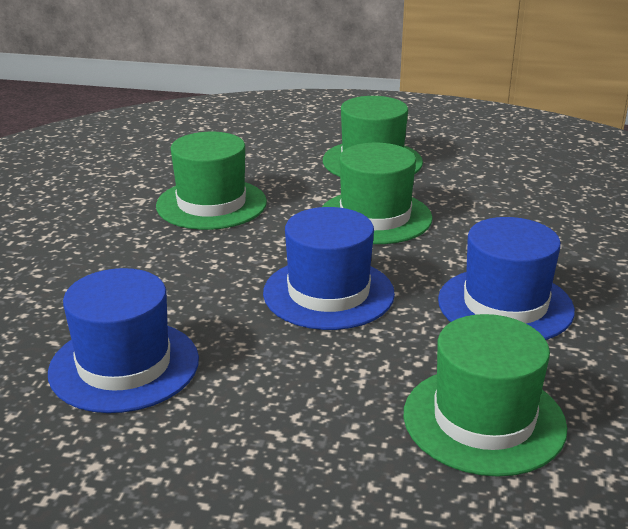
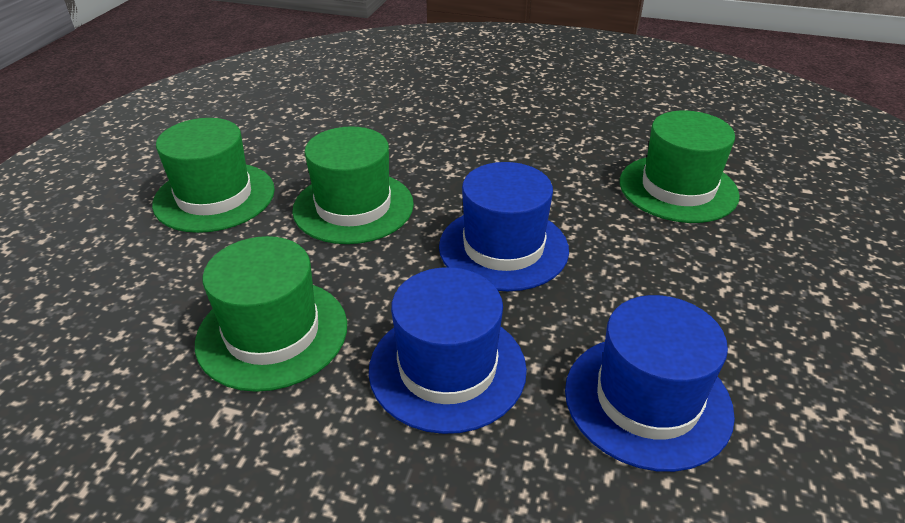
camera: 85 degrees left, 10 degrees up
blue hat [438,217,575,340] -> blue hat moved to [369,267,527,434]

